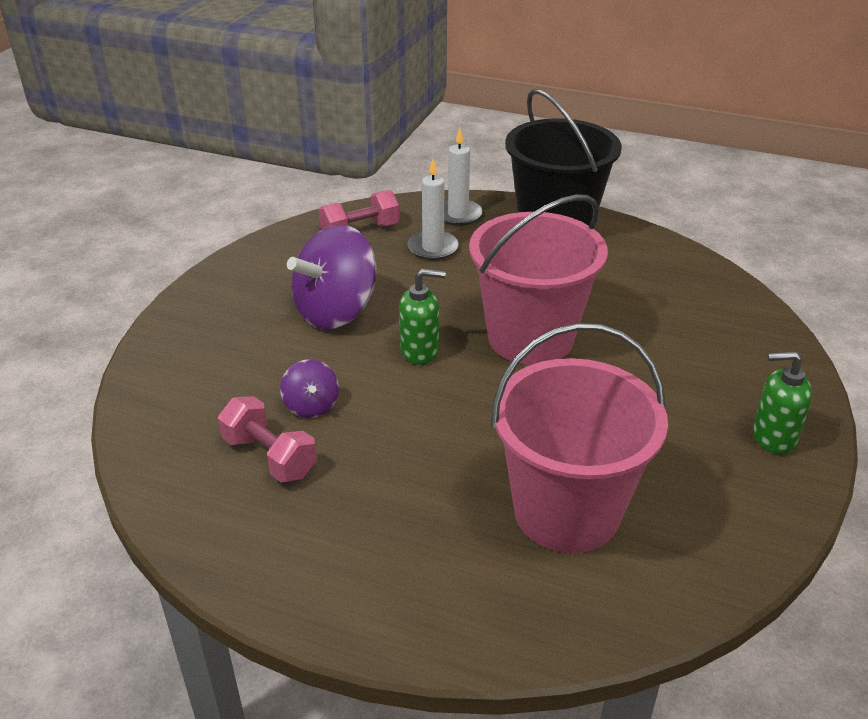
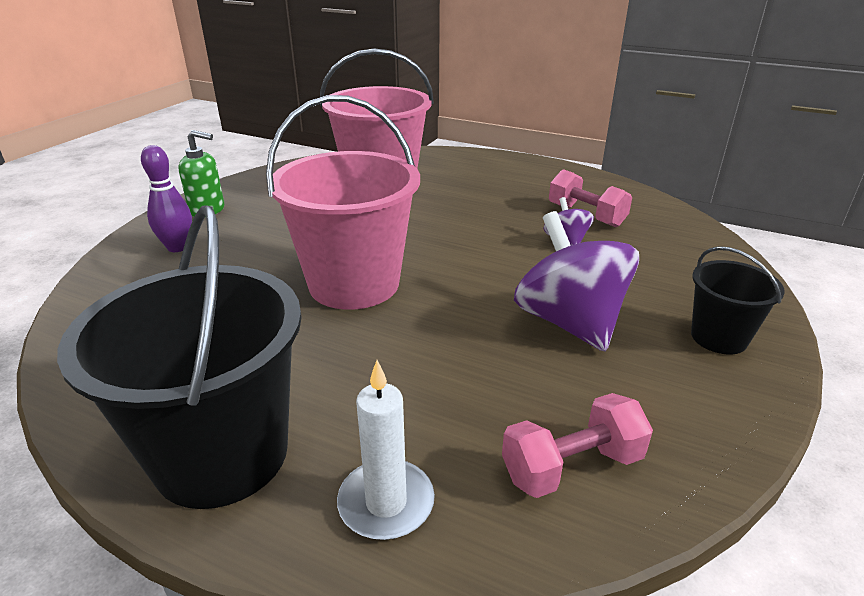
camera: 175 degrees left, 5 degrees down
purple spinning top [287,225,376,329] -> purple spinning top turned 75 degrees counterclockwise [514,211,639,352]
green soap dispenser [399,269,446,365] -> none
white candle [407,159,459,260] -> none
none -> purple bowling pin [141,145,192,252]
none -> black bucket [691,246,785,354]

